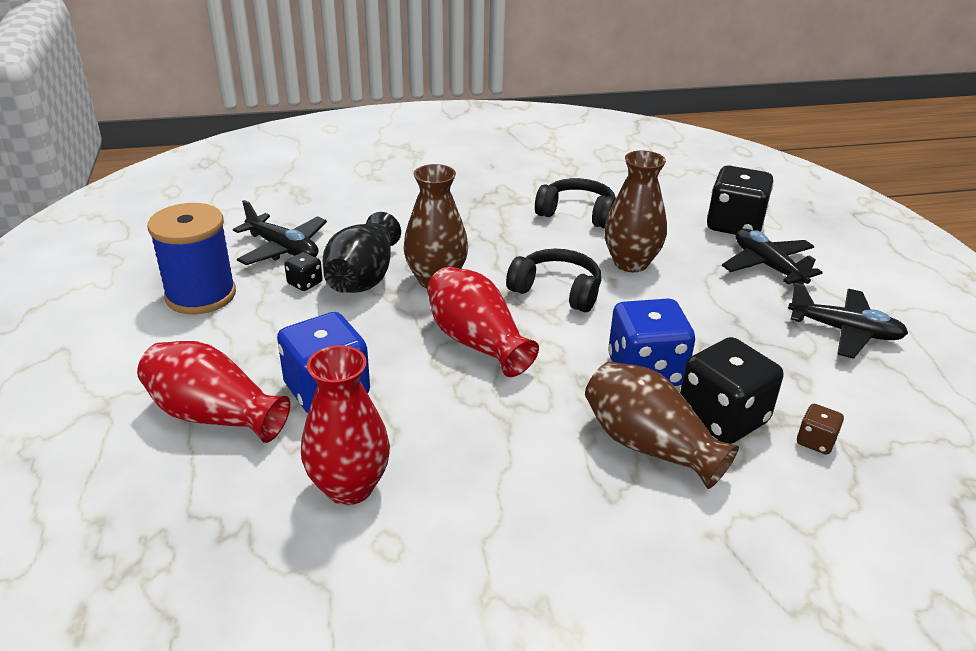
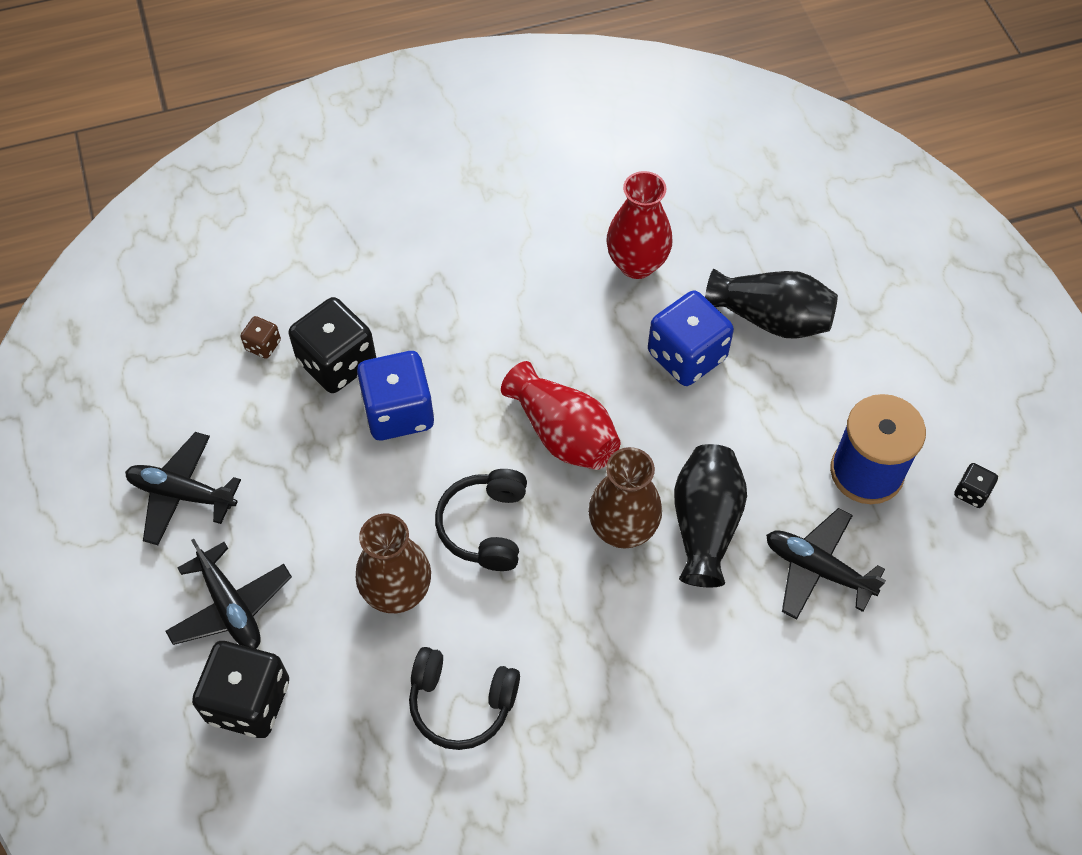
camera: 175 degrees right, 25 degrees up
red vase [137,341,290,443] -> black vase [705,269,838,339]
black dice [284,252,323,291] -> black dice moved to [954,463,998,508]
black headphones [506,249,601,312] -> black headphones turned 75 degrees clockwise [435,469,527,571]
brown vase [585,361,739,489] -> none

